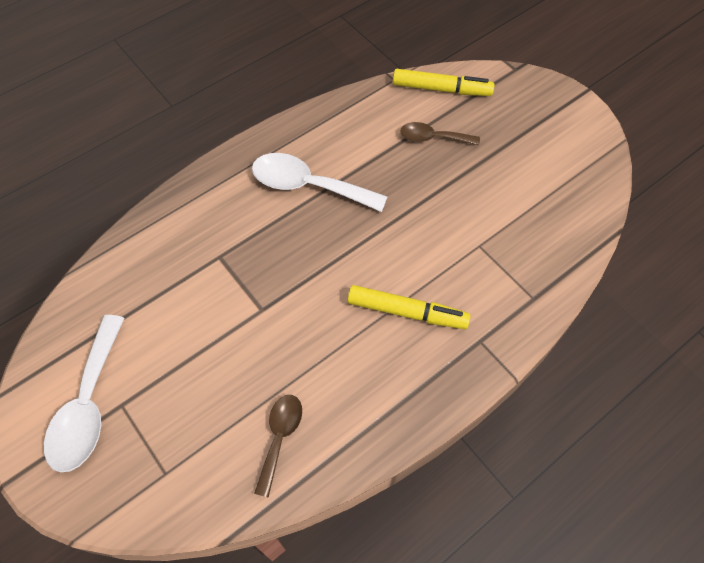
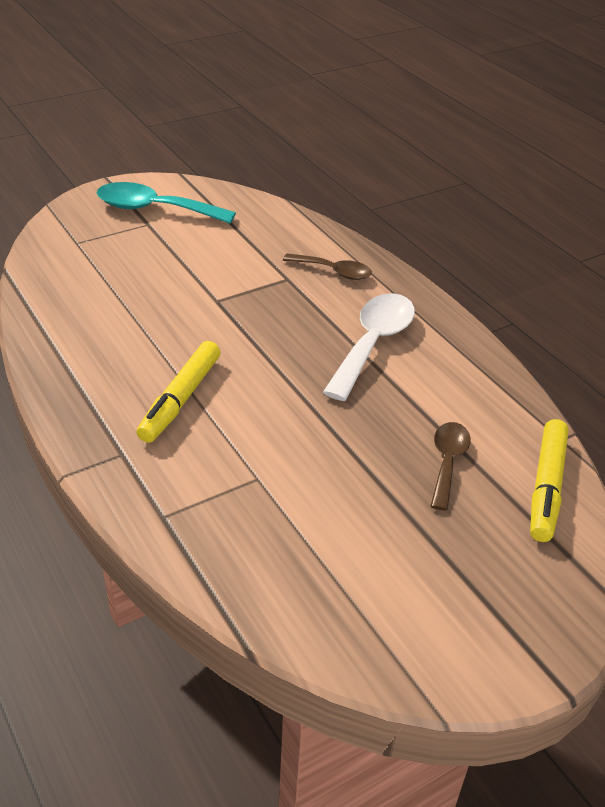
camera: 95 degrees right, 20 degrees down
white spoon [44,315,125,472] -> turquoise spoon [97,182,236,224]
brown spoon [254,395,302,498] -> brown spoon moved to [283,253,372,280]

